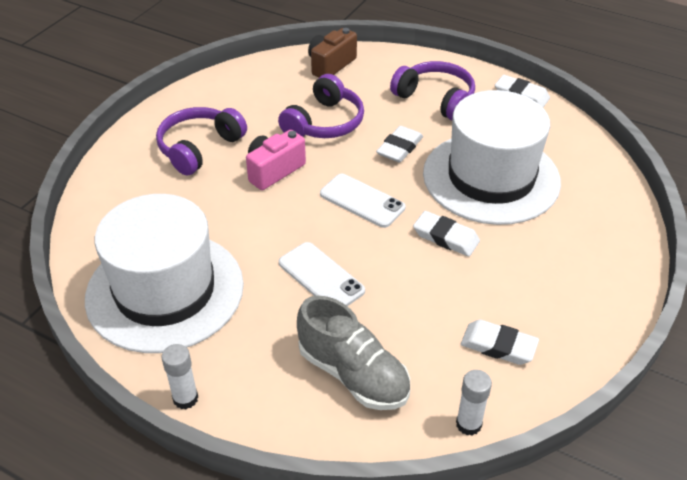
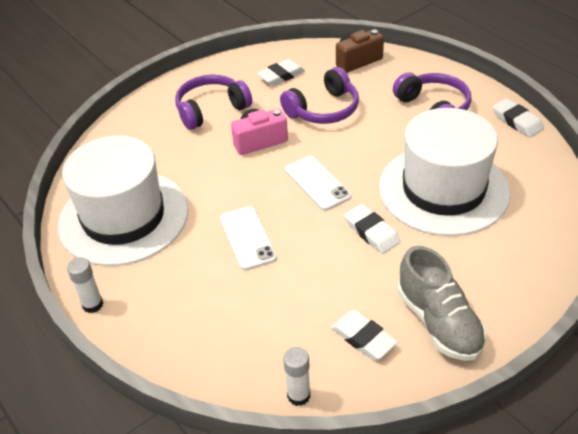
camera: 25 degrees right, 0 degrees up
grey shoe [297,296,410,410] -> grey shoe moved to [398,246,486,361]
white eraser [376,126,423,163] -> white eraser moved to [257,59,305,86]

